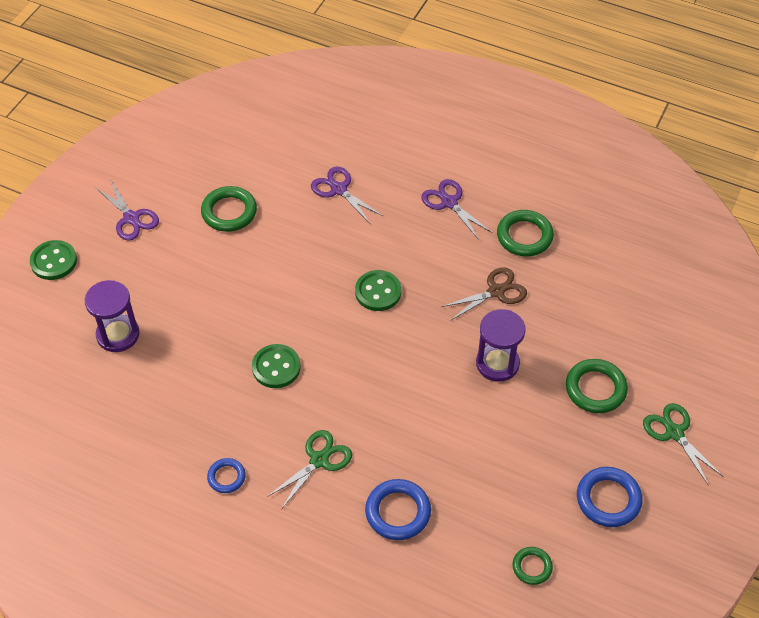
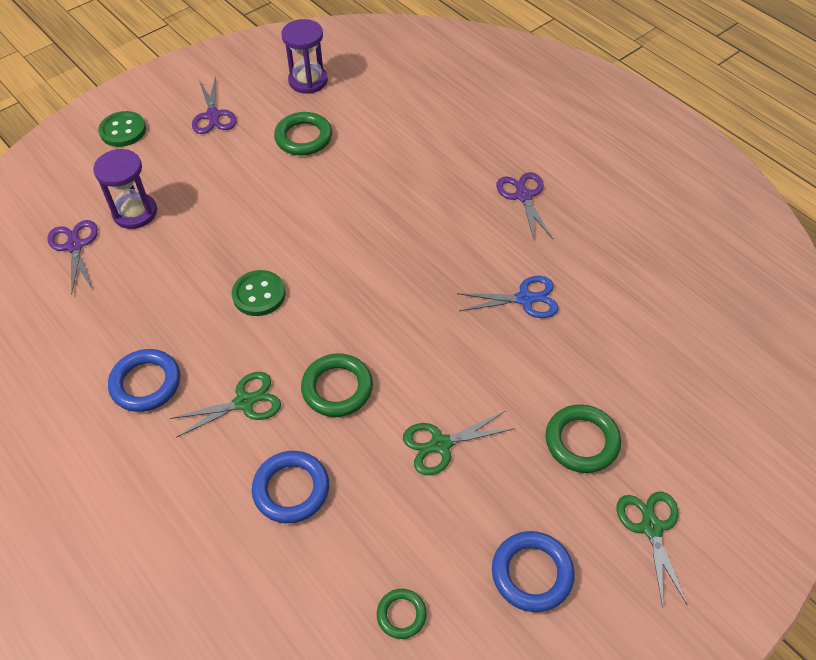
camera: 25 degrees right, 0 degrees up
blue ring [207,458,246,493] -> blue ring [108,349,180,412], size x1.68
purple scissors [311,167,383,225] -> purple scissors moved to [47,220,98,295]
green button [355,270,401,311] -> none
brown scissors [441,267,527,321] -> blue scissors [457,276,559,318]
purple hourglass [476,309,526,382] -> purple hourglass moved to [282,19,328,94]
green ring [497,210,554,256] -> green ring moved to [301,353,373,417]
none -> green scissors [403,411,515,475]

